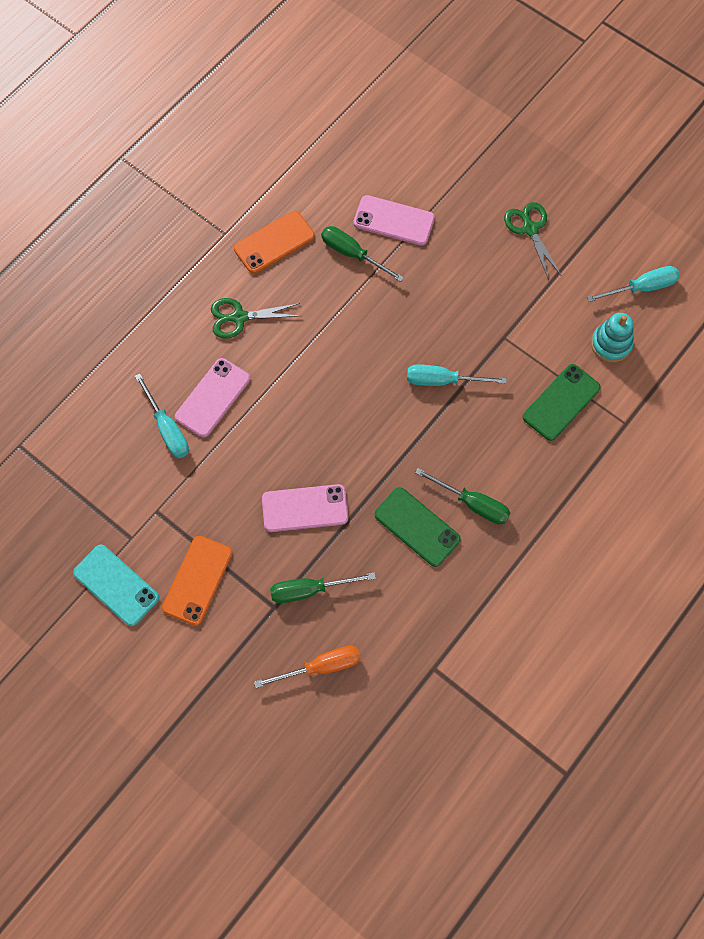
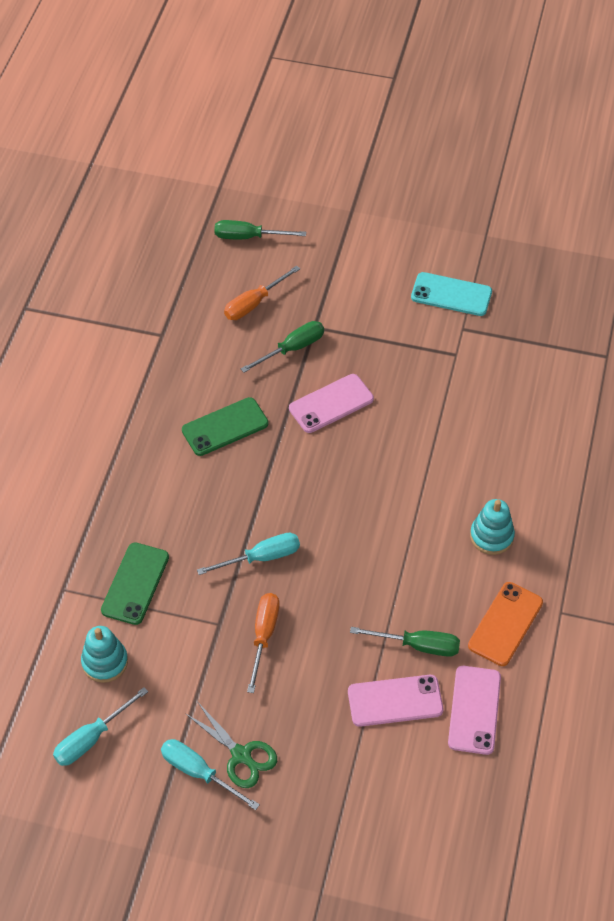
camera: 155 degrees right, 15 degrees down
turquoise screwdriver [135,373,189,458] -> turquoise screwdriver moved to [161,739,260,810]
orange phone [162,536,232,626] -> none
pink phone [175,358,250,437] -> pink phone moved to [448,666,501,755]
green scissors [211,298,300,339] -> turquoise stacking toy [470,499,515,555]
green phone [374,487,461,567] -> green phone turned 45 degrees counterclockwise [182,397,269,456]
green screwdriver [415,468,510,524] -> green screwdriver moved to [214,220,306,239]
none -> orange screwdriver [247,593,280,693]

